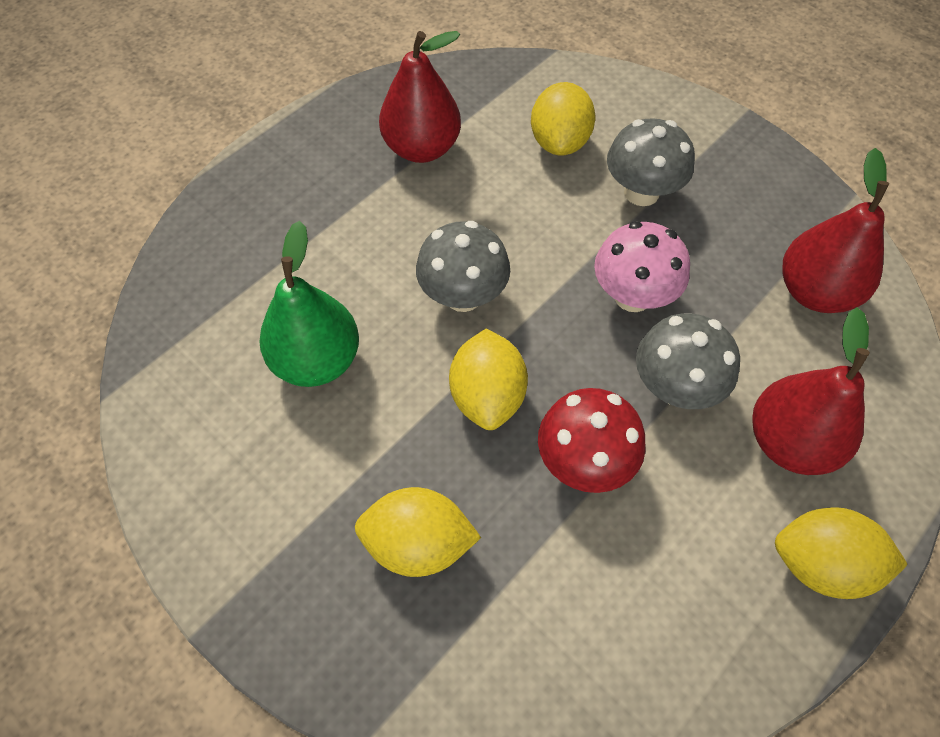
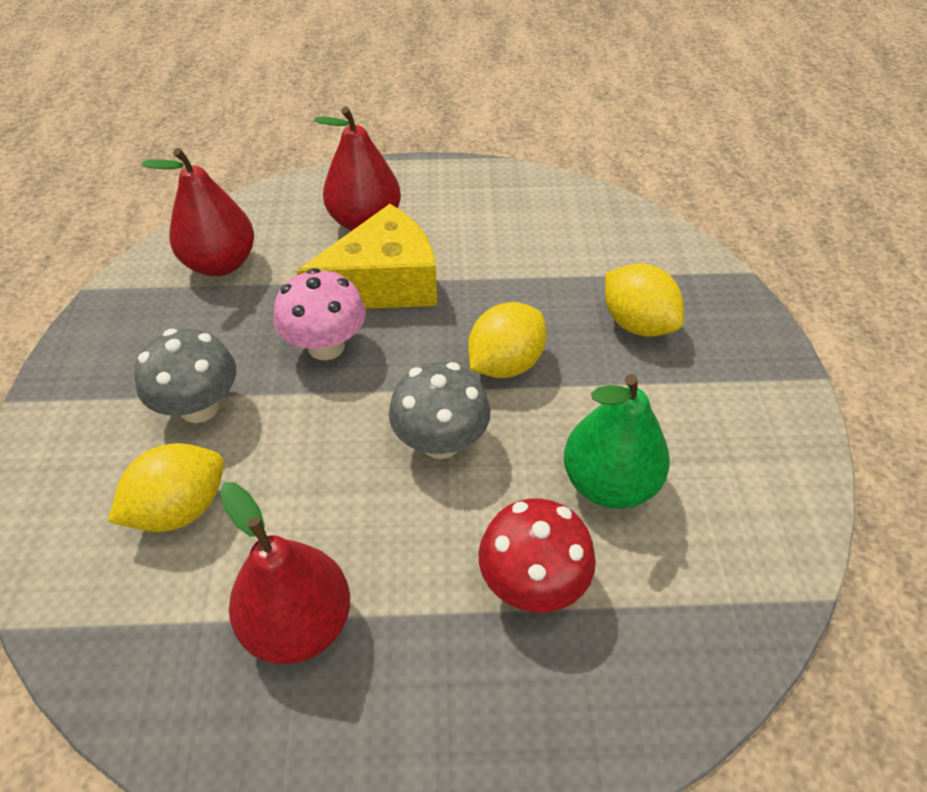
camera: 135 degrees left, 10 degrees down
red mushroom [538,388,646,493] -> red mushroom moved to [478,498,596,613]
grey mushroom [636,313,740,409] -> yellow cheese [297,204,437,309]
yellow lemon [775,507,908,599] -> none

